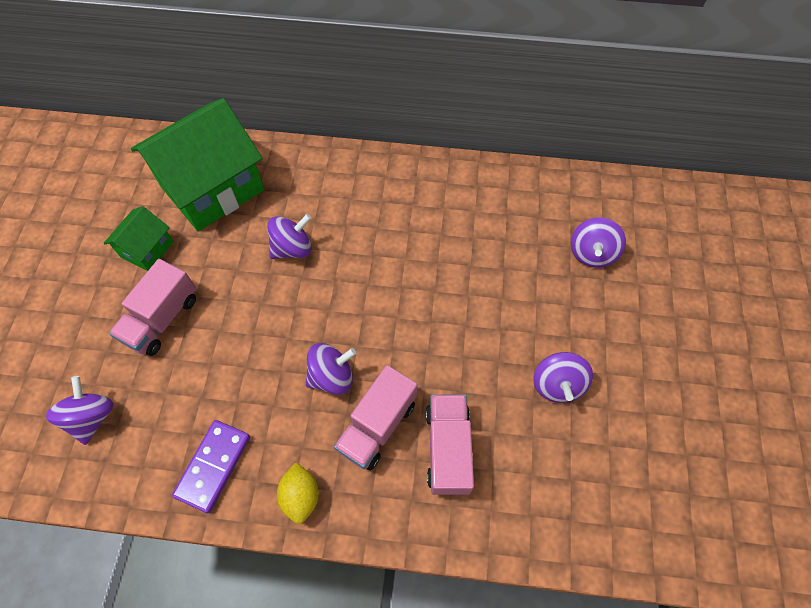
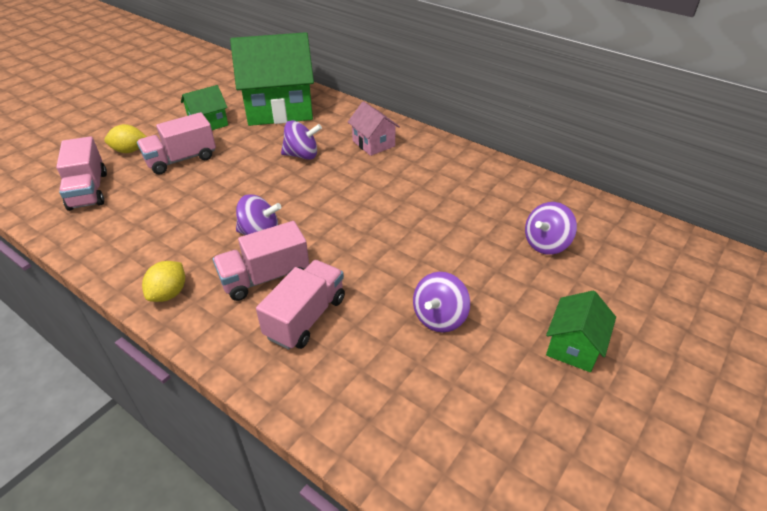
camera: 30 degrees right, 20 degrees down
purple spinning top [46,376,114,445] -> pink truck [56,136,107,211]
purple domino [172,420,250,513] -> none
none -> yellow lemon [104,124,147,153]
none -> pink house [348,101,400,156]
none -> green house [546,290,616,372]

